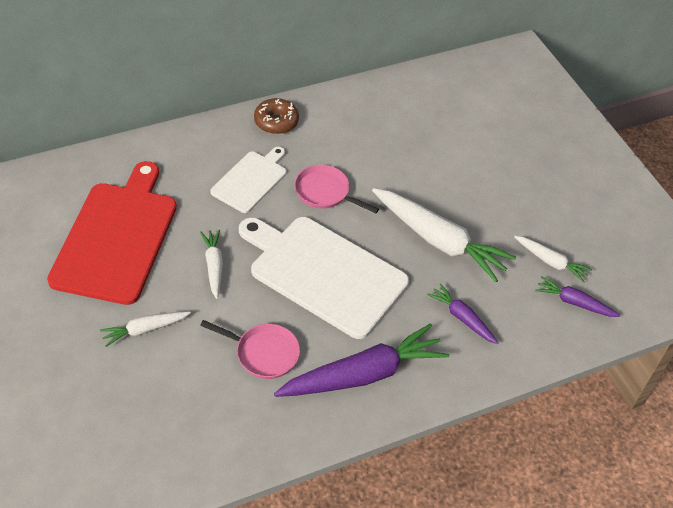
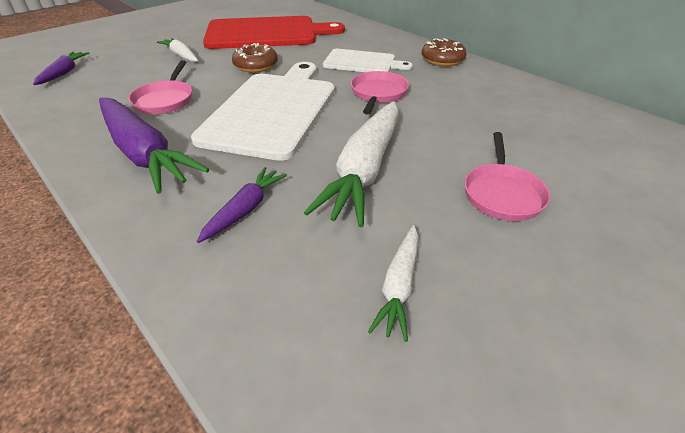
camera: 75 degrees right, 10 degrees down
white carrot [200,230,223,299] -> brown donut [232,43,278,73]
purple carrot [535,276,620,317] -> purple carrot moved to [33,52,89,85]
none -> pink pan [464,132,551,221]

